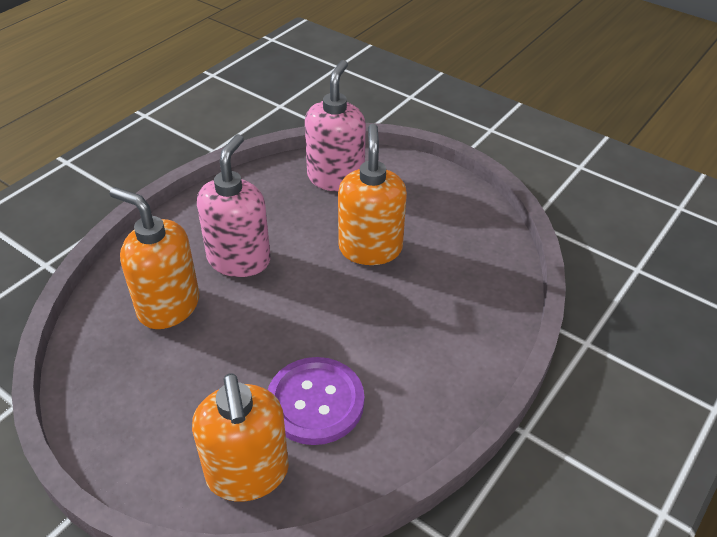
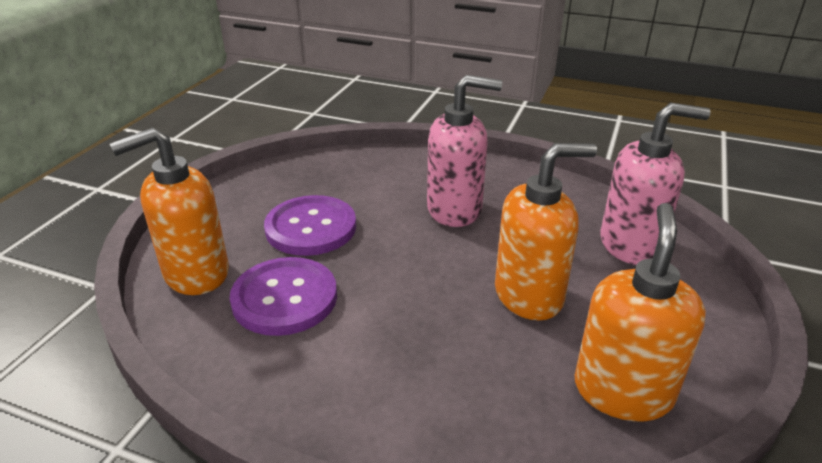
camera: 75 degrees right, 10 degrees down
orange soap dispenser [110,187,199,329] -> orange soap dispenser moved to [575,203,706,421]
none -> purple button [264,195,356,256]

